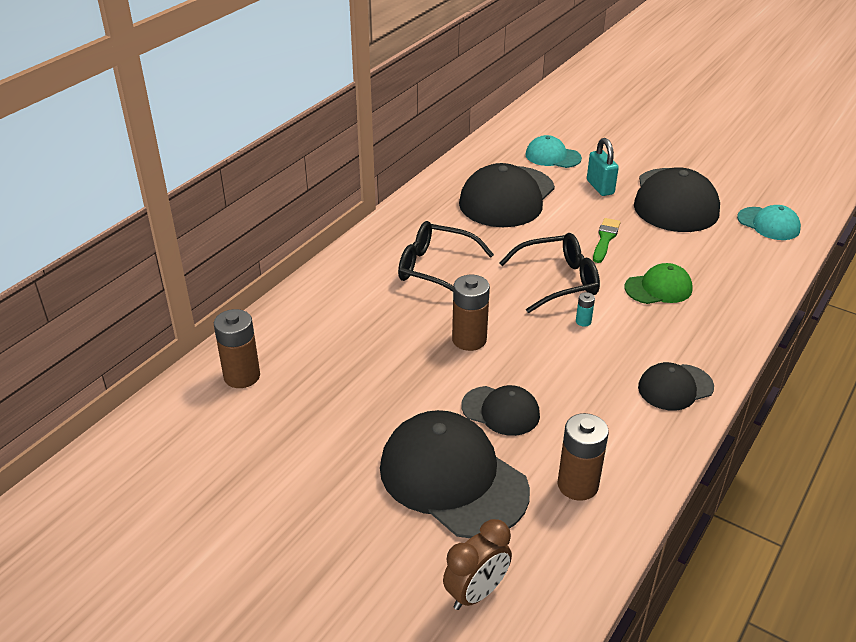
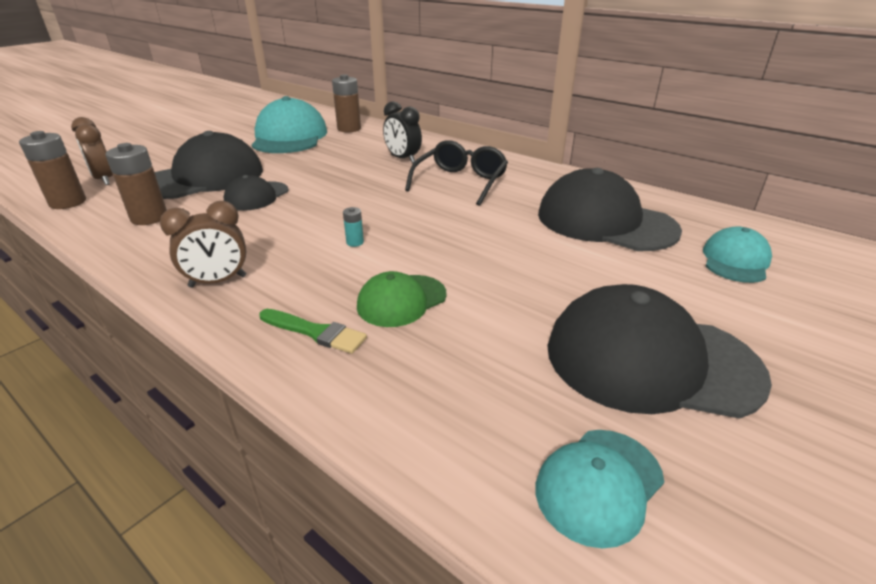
camera: 95 degrees right, 5 degrees down
brown battery [452,275,490,351] -> brown battery moved to [19,131,86,209]
black glasses [499,233,600,313] -> none
turquoise padlock [587,138,619,196] -> none
green brush [593,218,621,263] -> green brush moved to [259,309,367,354]
green cap [625,263,693,304] -> green cap turned 60 degrees clockwise [357,271,446,327]
black cap [638,362,714,411] -> brown clock [160,201,246,288]
none -> turquoise cap [251,96,327,153]
none -> black clock [383,101,422,163]

